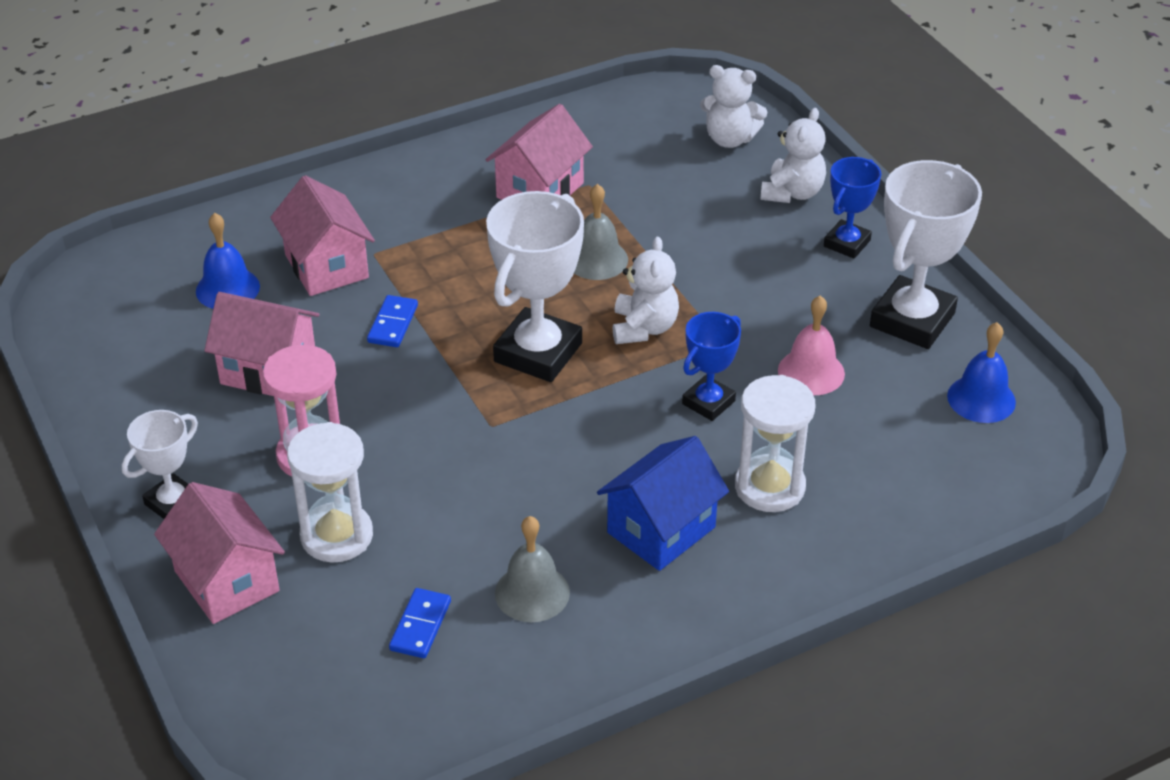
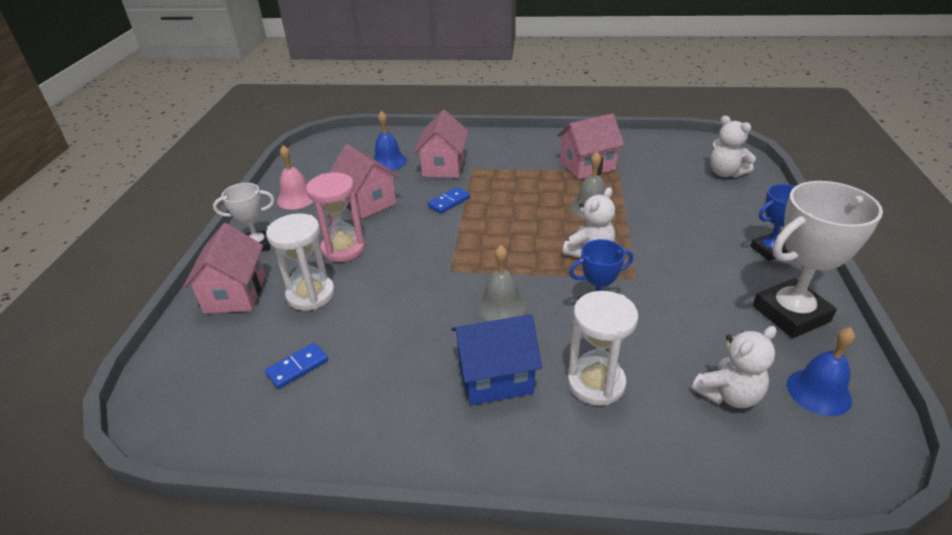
camera: 35 degrees right, 5 degrees down
white trophy [486,191,584,382] -> none
grey bell [495,516,570,622] -> grey bell moved to [477,245,527,321]
white teddy bear [760,108,826,203] -> white teddy bear moved to [691,326,777,408]
pink bell [778,296,845,395] -> pink bell moved to [277,145,314,210]

